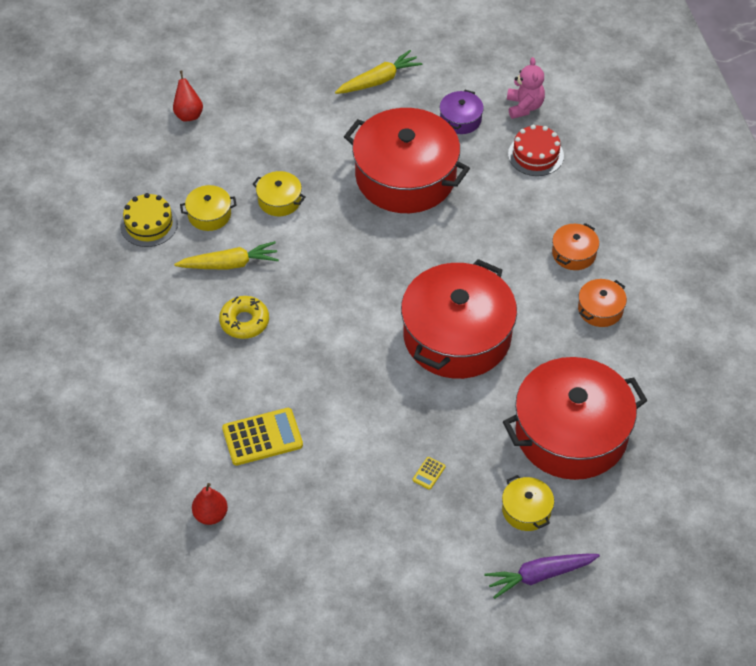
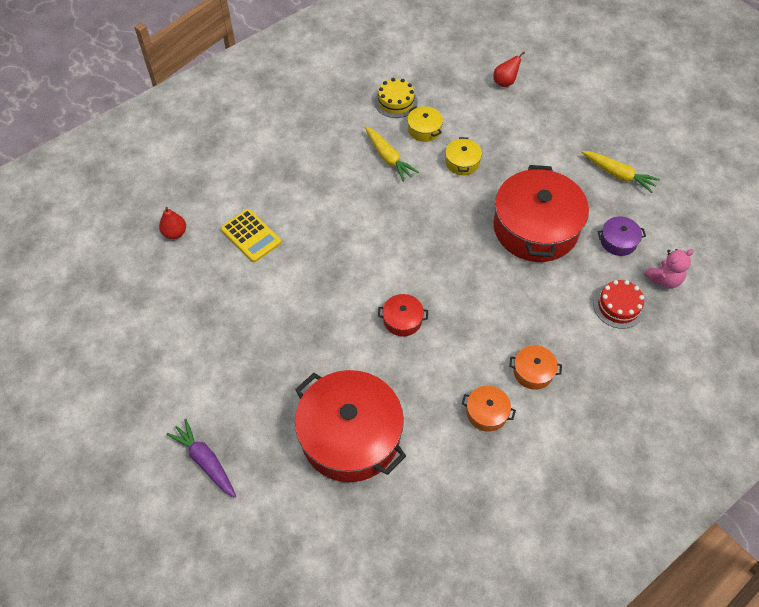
camera: 65 degrees right, 5 degrees up
yellow donut [219,296,269,339] -> none
red pot [401,259,517,379] -> red pot [378,294,428,336], size x0.42
yellow calculator [412,457,445,490] -> none
yellow pot [502,475,554,531] -> none

